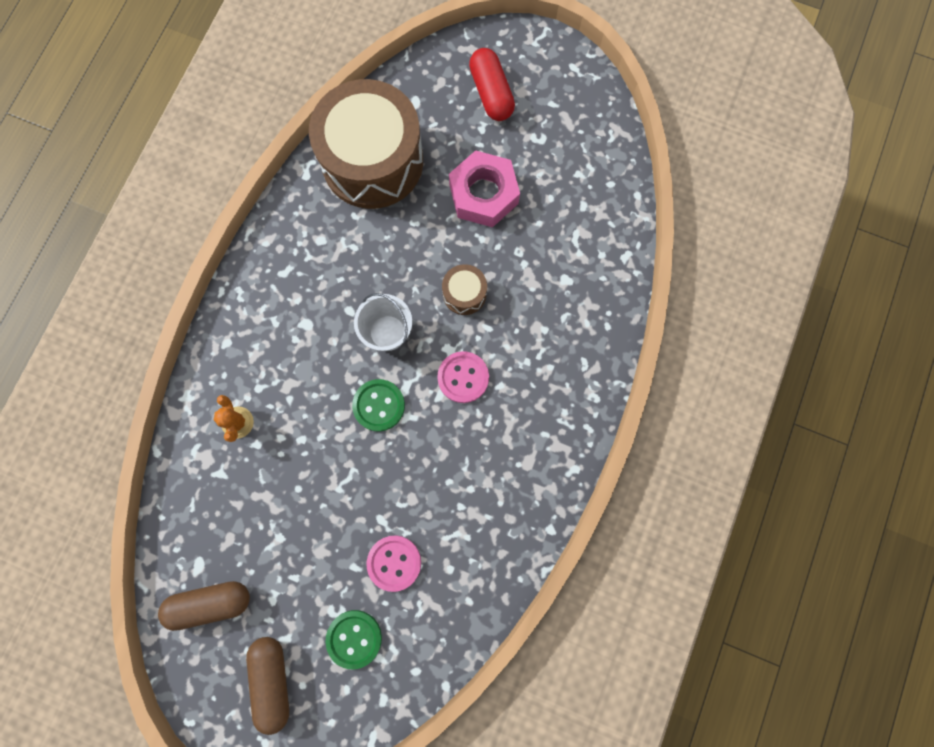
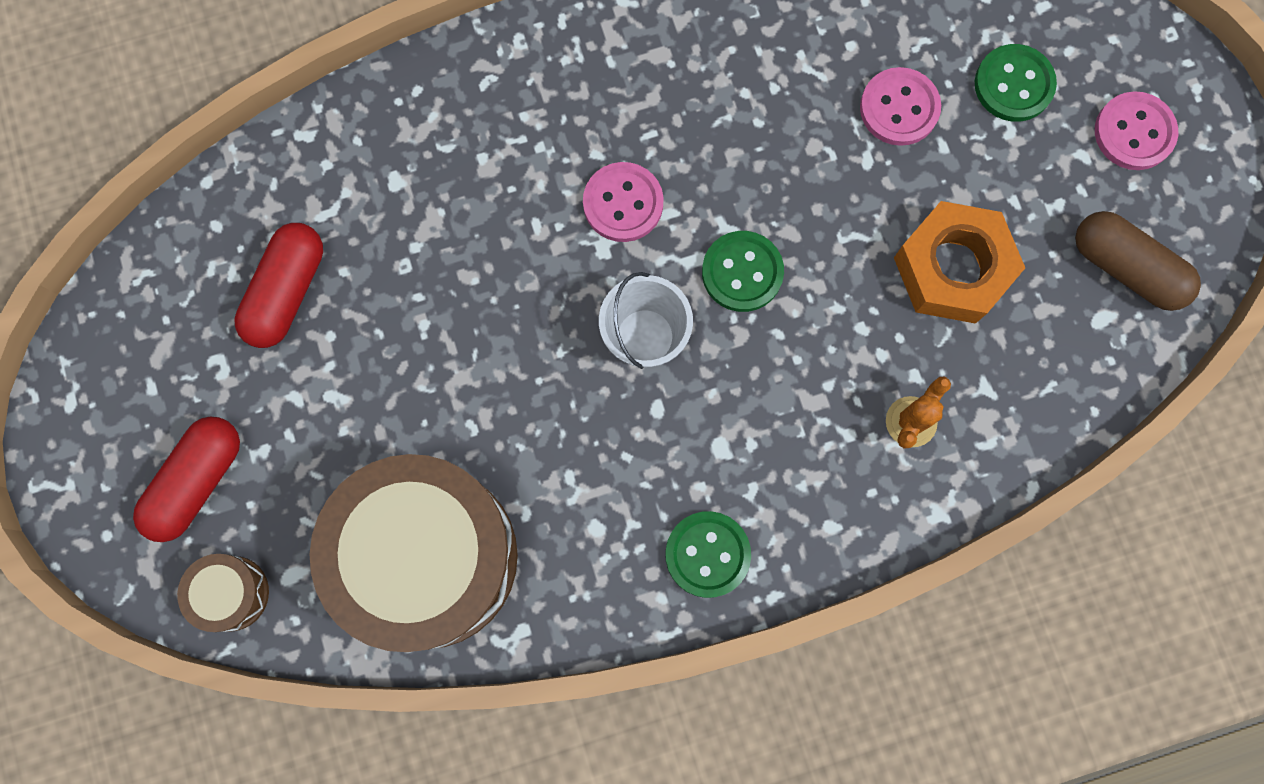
camera: 130 degrees left, 0 degrees up
brown capsule [246,637,289,735] -> pink button [1095,91,1178,170]
brown drum [442,264,487,315] -> brown drum moved to [177,554,269,632]
pink nut [449,150,520,227] -> none
none -> red capsule [234,223,323,348]
none -> green button [665,511,751,598]
none -> orange nut [894,201,1025,324]

